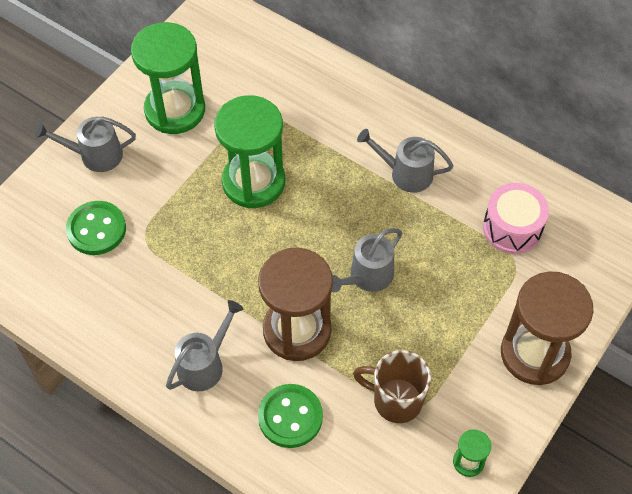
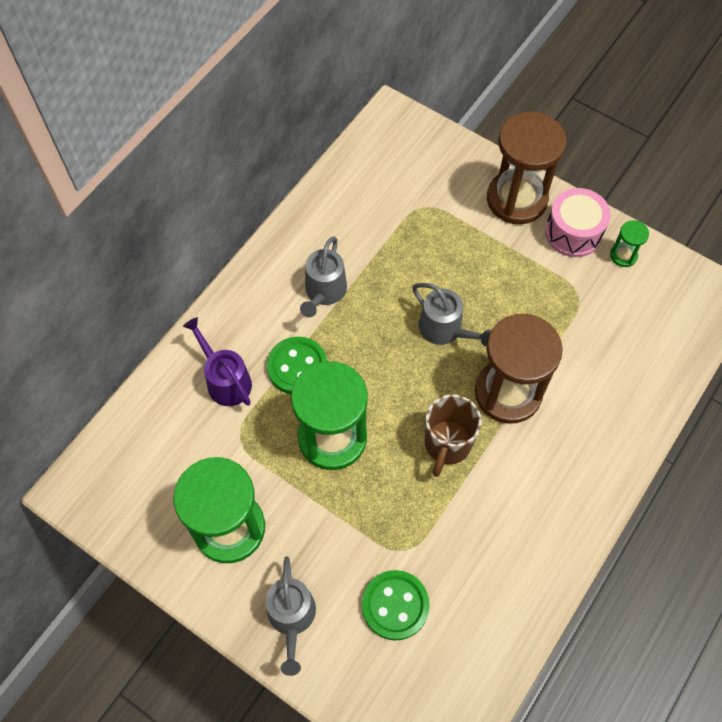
camera: 90 degrees left, 5 degrees up
grey watering can [166,300,243,391] -> none
green button [258,384,323,448] -> green button moved to [267,336,327,394]
brown mug [353,350,431,423] -> brown mug moved to [425,394,482,477]
pink drum [483,183,549,254] -> pink drum moved to [545,188,611,257]
none -> purple watering can [183,317,252,406]

